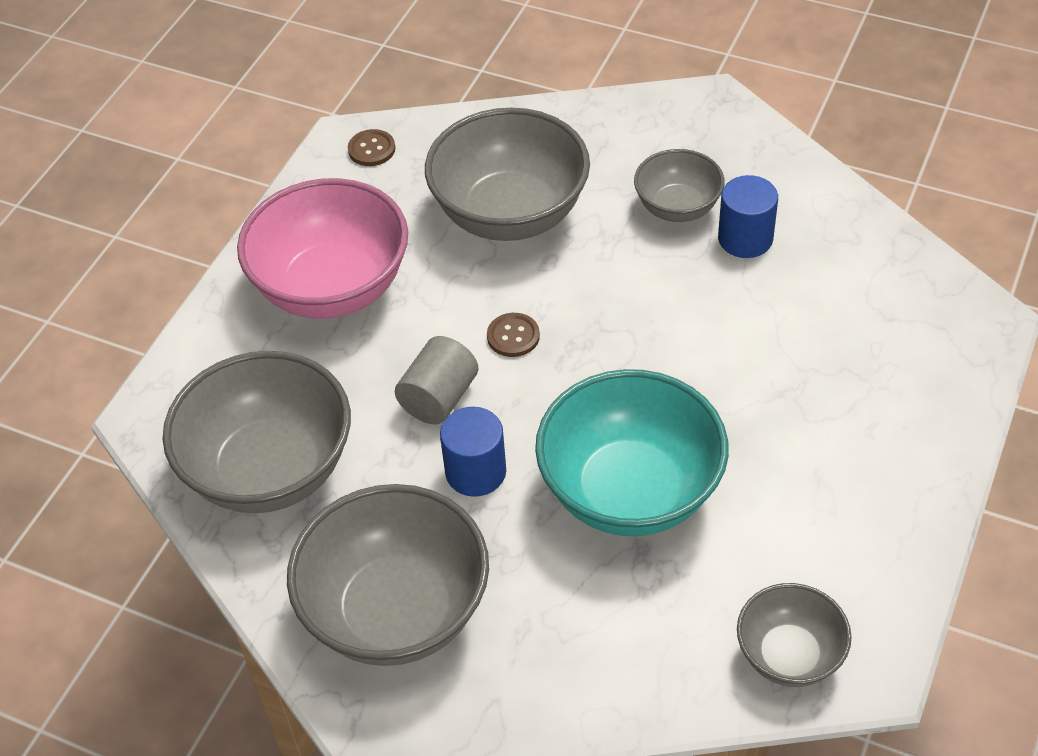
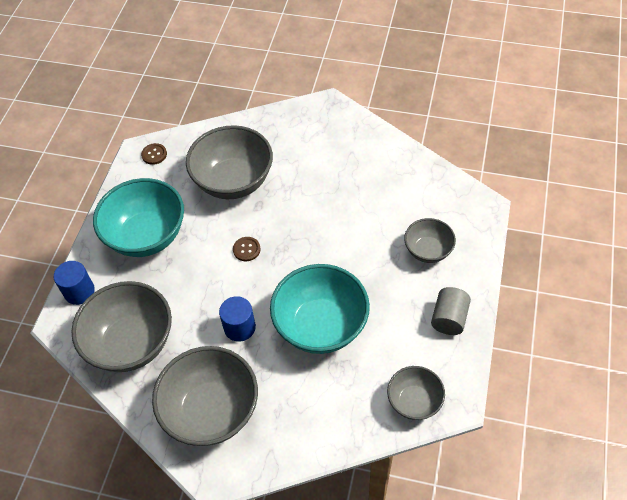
camera: 10 degrees left, 5 degrees up
pink bowl [237,178,408,319] -> turquoise bowl [93,178,184,257]
grey cylinder [395,336,478,424] -> grey cylinder moved to [431,287,471,335]
grey bowl [634,149,725,222] -> grey bowl moved to [404,218,456,263]
blue cylinder [718,175,778,258] -> blue cylinder moved to [54,261,95,305]

